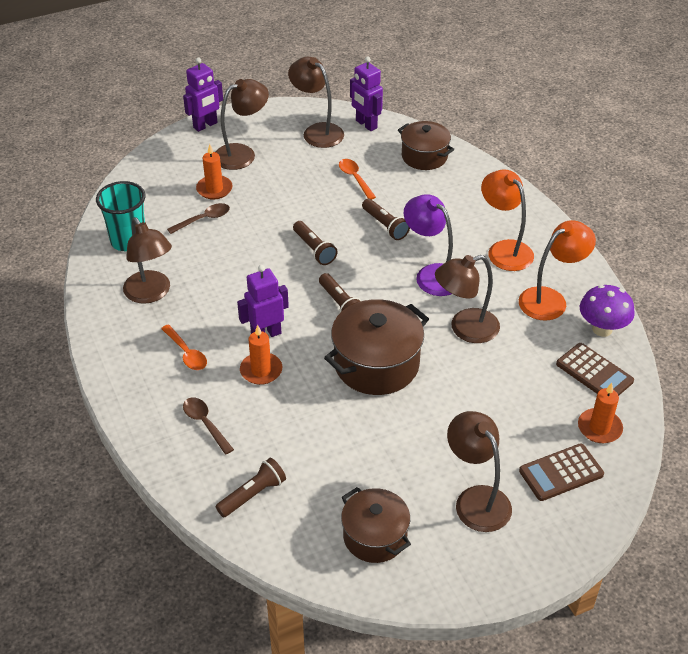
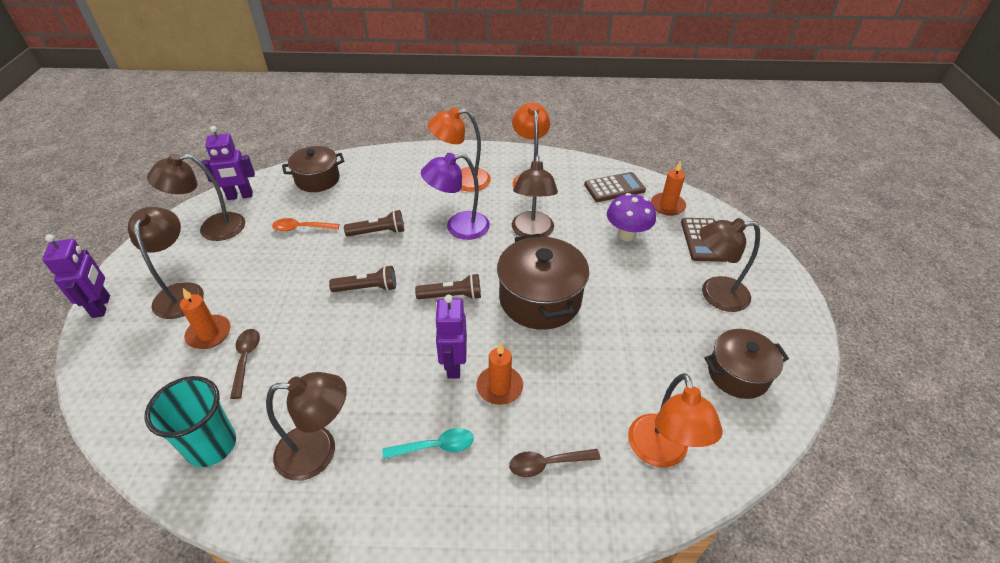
camera: 65 degrees left, 0 degrees up
orange spoon [161,324,207,370] -> turquoise spoon [383,428,474,459]
brown flashlight [215,458,286,517] -> orange lamp [628,373,723,468]
purple mushroom [580,285,635,337] -> purple mushroom moved to [607,193,656,241]

